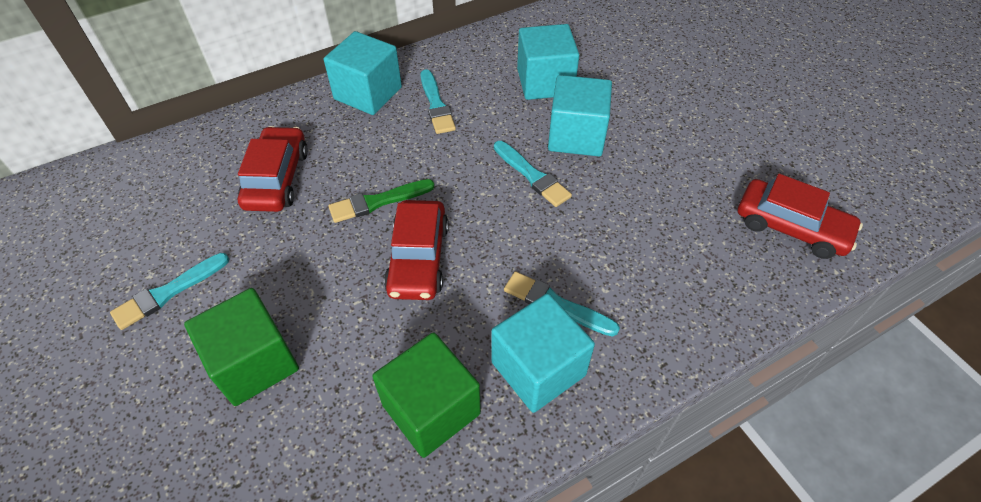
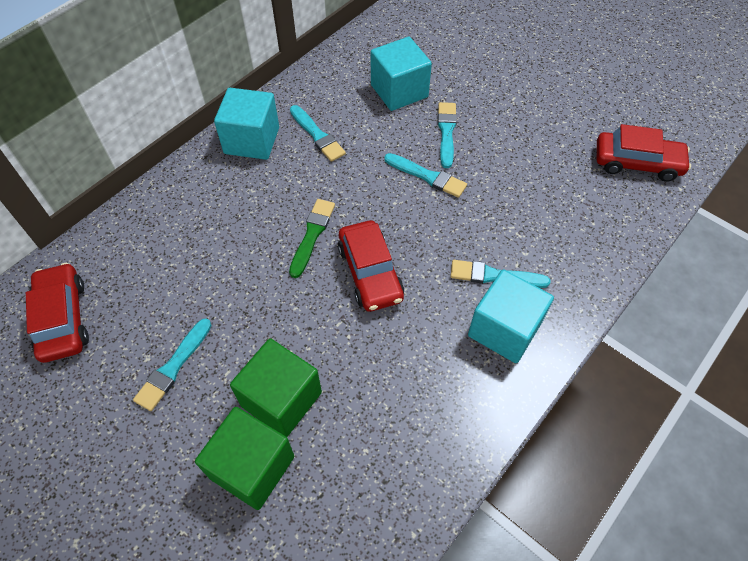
camera: 20 degrees left, 5 degrees up
red car [238,126,308,212] -> red car moved to [26,263,89,363]
green brush [328,179,435,223] -> green brush turned 150 degrees clockwise [289,199,335,278]
green cube [372,332,481,458] -> green cube moved to [195,407,294,510]
turquoise cube [548,75,612,156] -> turquoise brush [438,102,457,168]

